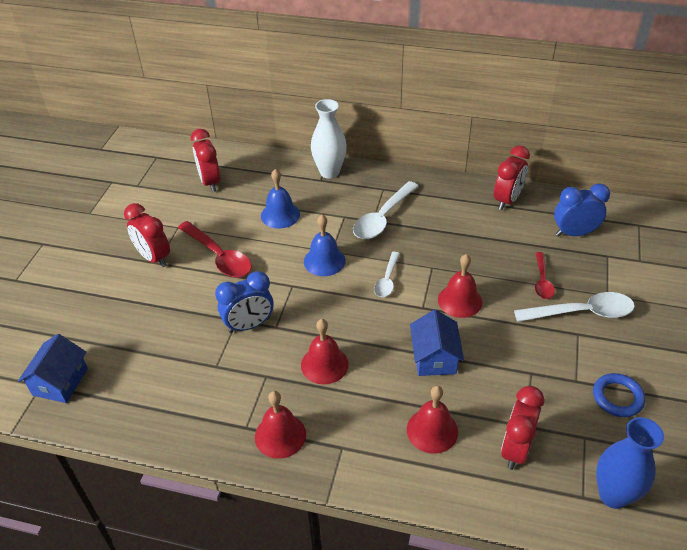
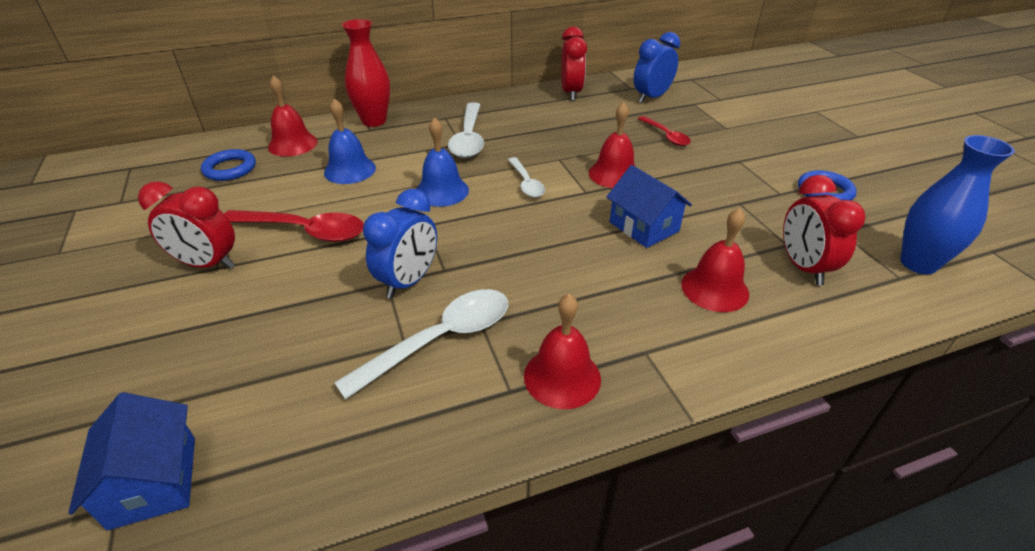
camera: 35 degrees left, 5 degrees down
red clock [191,129,220,192] -> blue ring [201,149,256,181]
red bell [301,319,349,384] -> red bell moved to [268,75,318,157]
white vase [311,99,347,179] -> red vase [342,19,390,127]
white spoon [514,292,635,322] -> white spoon moved to [334,289,508,399]

